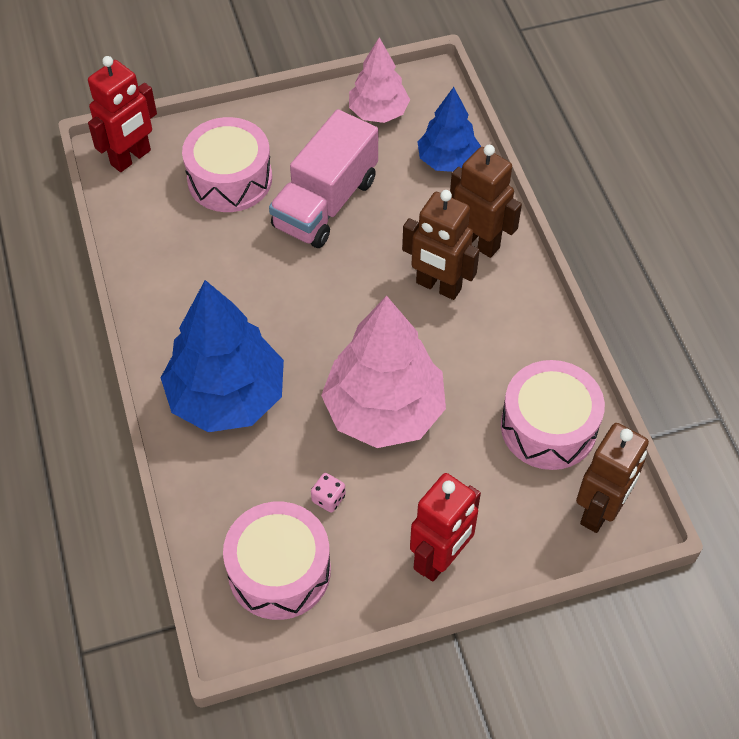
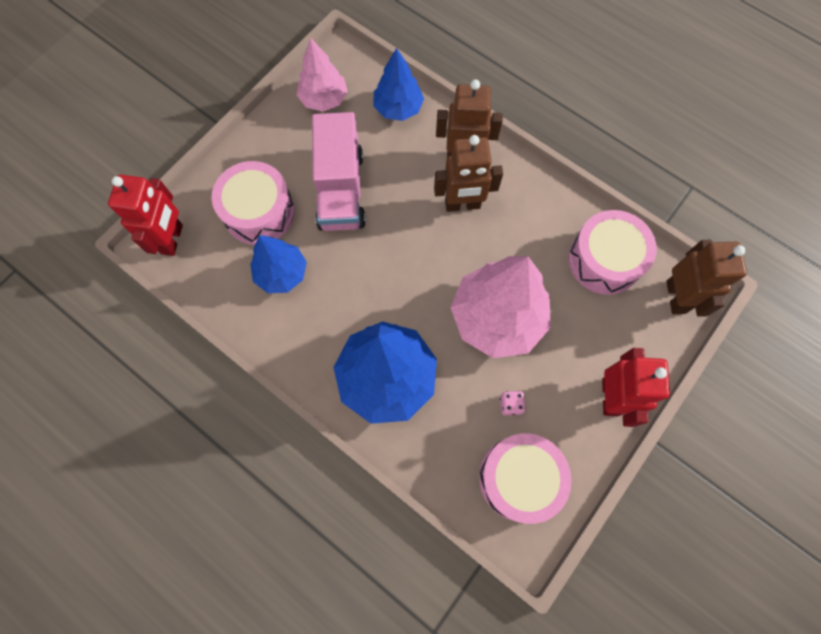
camera: 35 degrees left, 15 degrees up
none -> blue tree [250,235,307,293]

